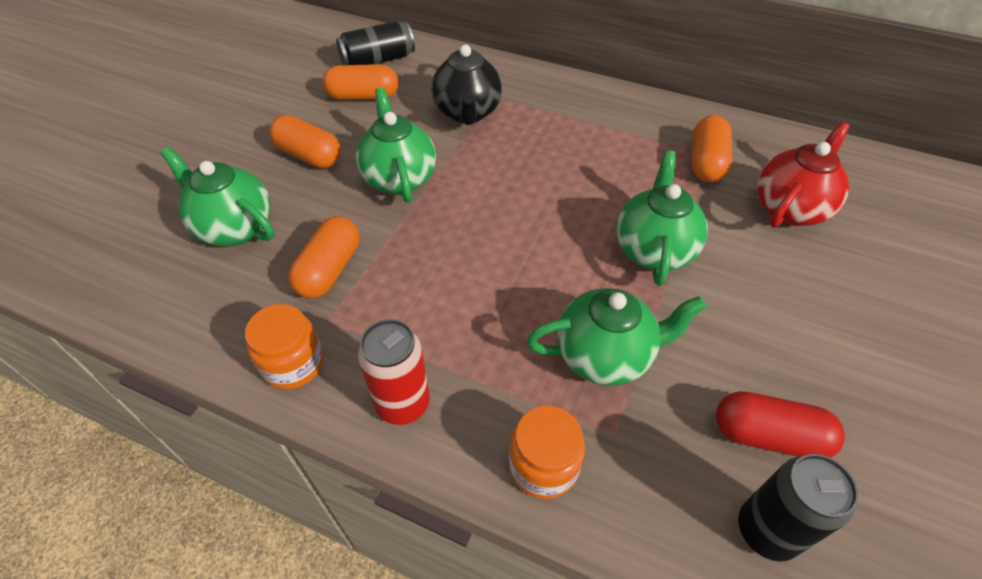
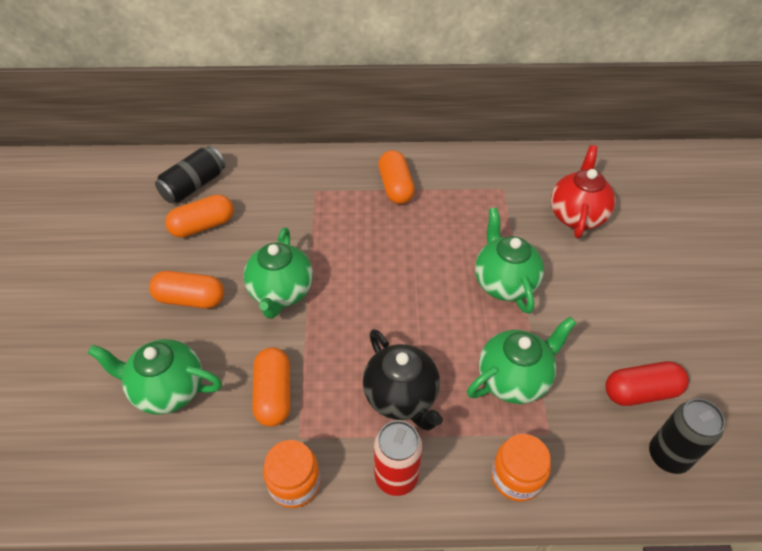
camera: 25 degrees left, 0 degrees up
green teapot [356,88,436,203] -> green teapot turned 135 degrees counterclockwise [244,227,313,319]
black teapot [431,45,502,125] -> black teapot moved to [363,329,443,431]
orange capsule [692,115,732,182] -> orange capsule moved to [378,150,415,204]

